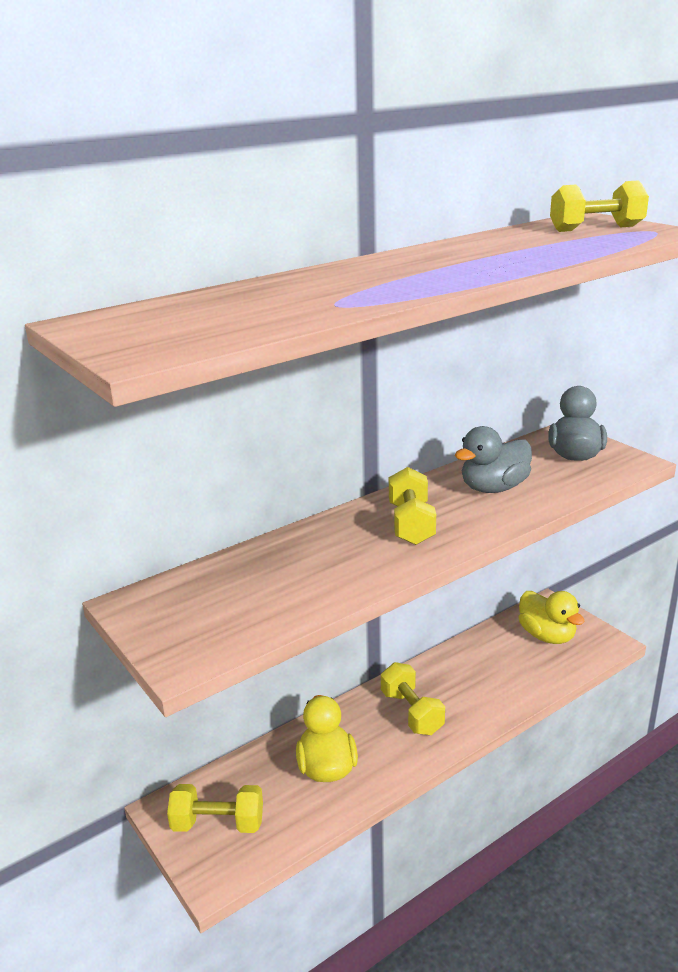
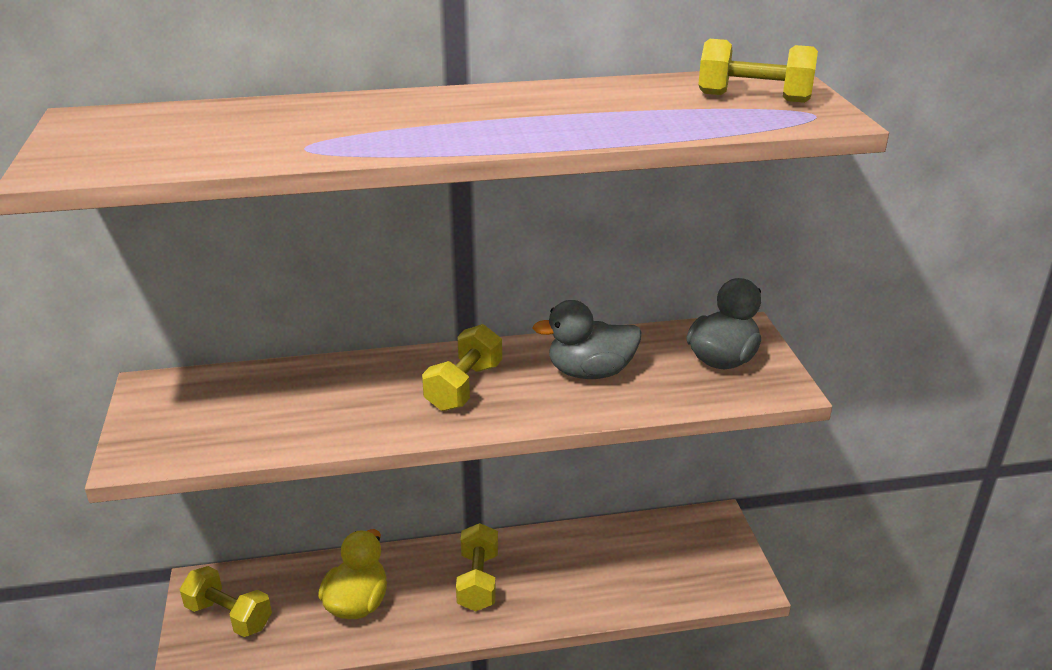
camera: 25 degrees right, 5 degrees up
yellow duck [518,591,585,644] -> none

